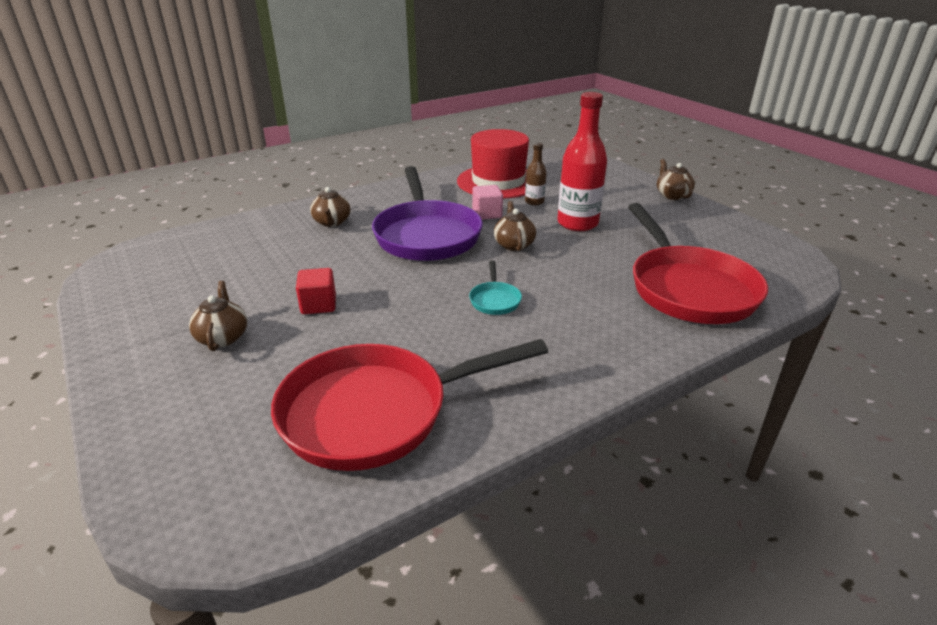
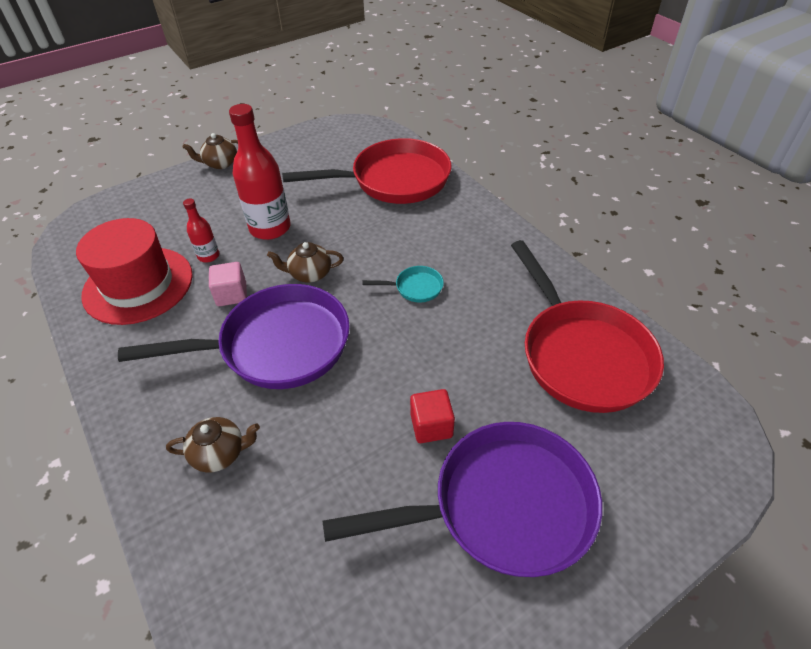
camera: 90 degrees left, 15 degrees up
brown teapot [189,281,247,351] -> purple pan [323,422,602,577]
brown bottle [525,143,546,205] -> red bottle [183,199,219,262]

